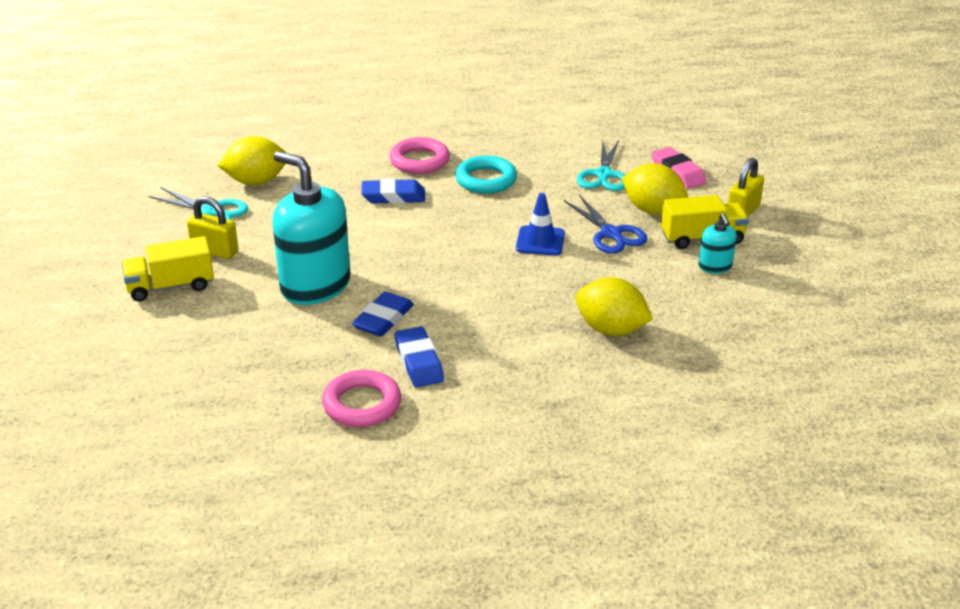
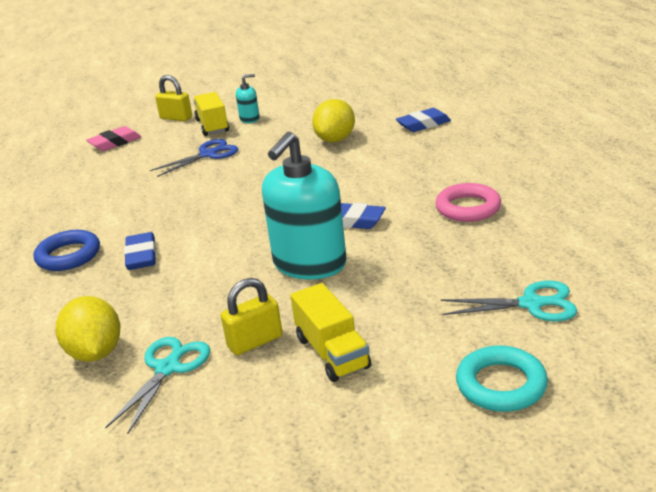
camera: 95 degrees left, 5 degrees down
yellow padlock [187,196,238,259] -> yellow padlock turned 45 degrees clockwise [221,278,283,355]
pink ring [389,137,450,174] -> blue ring [33,230,100,271]
blue eraser [395,326,444,387] -> blue eraser moved to [396,108,451,132]
turquoise ring [455,155,517,194] -> turquoise ring moved to [456,345,548,412]
blue traffic cone [516,193,565,256] -> none
turquoise scissors [577,140,625,191] -> turquoise scissors moved to [440,281,577,321]
yellow lemon [622,163,688,214] -> none

